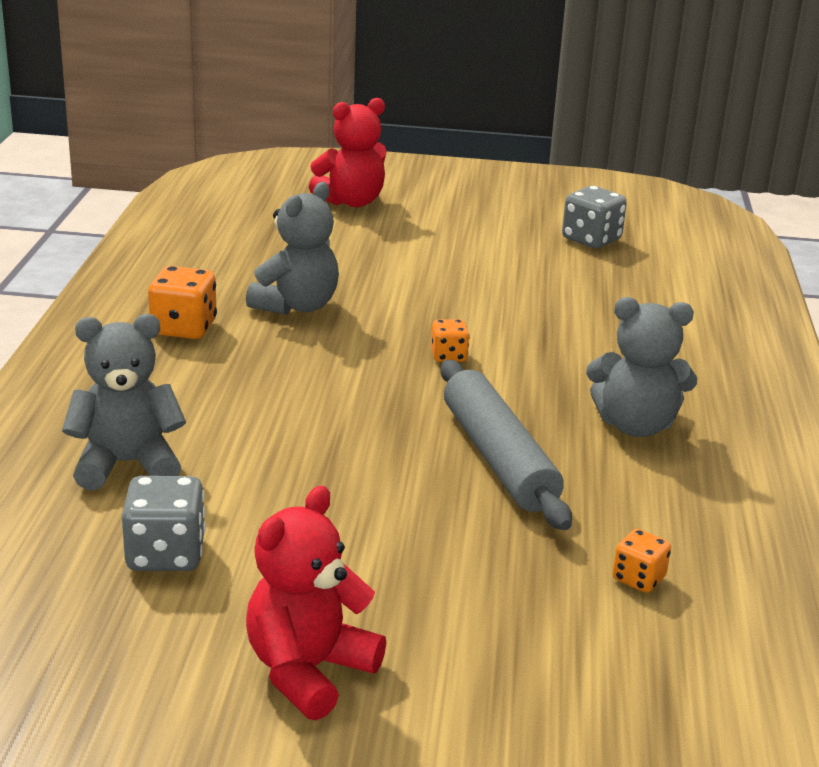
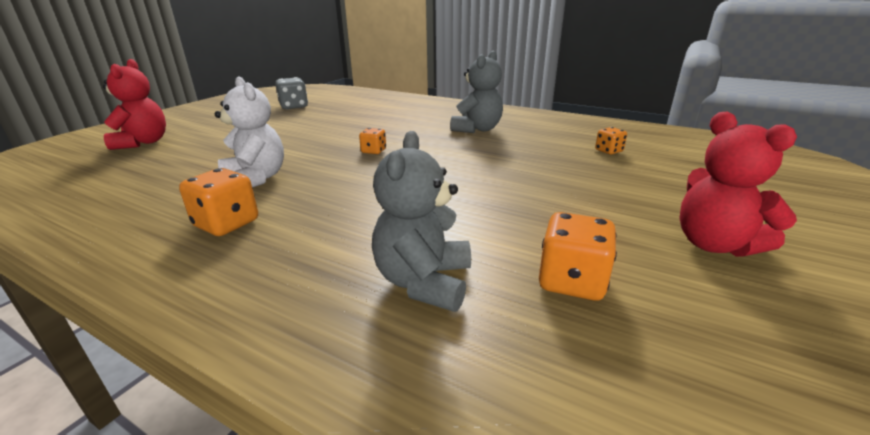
camera: 65 degrees left, 0 degrees up
grey dice [122,476,206,571] -> orange dice [539,212,617,300]
grey teddy bear [246,182,339,315] -> white teddy bear [215,76,284,188]
grey rolling pin [440,360,572,530] -> none

